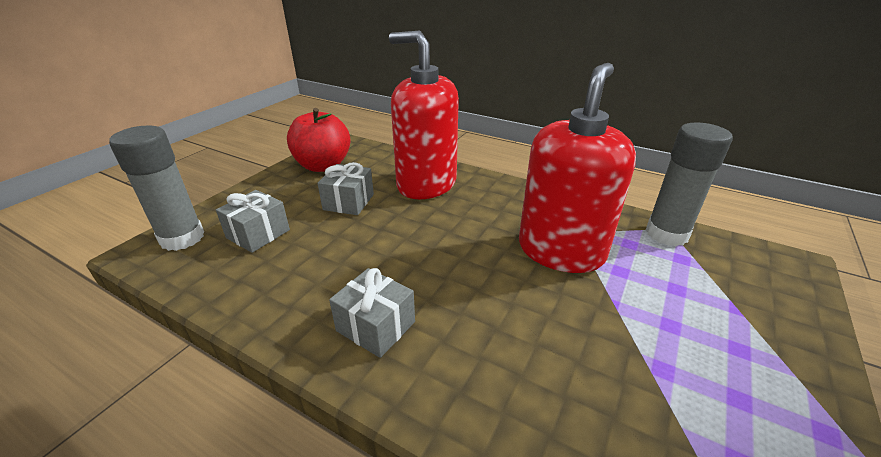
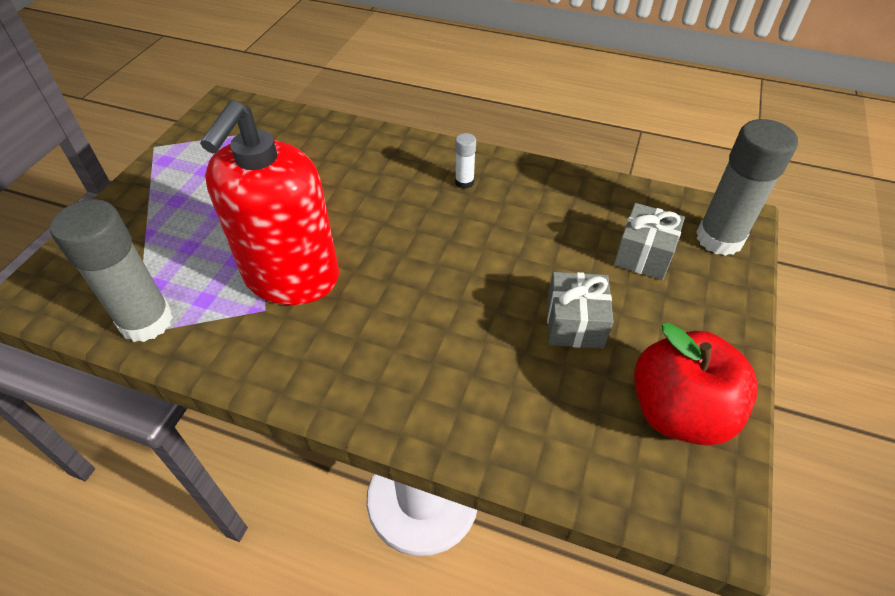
camera: 170 degrees right, 15 degrees up
grey gift [329,268,415,358] -> white glue stick [455,133,476,189]
red soap dispenser [389,31,459,199] -> none

